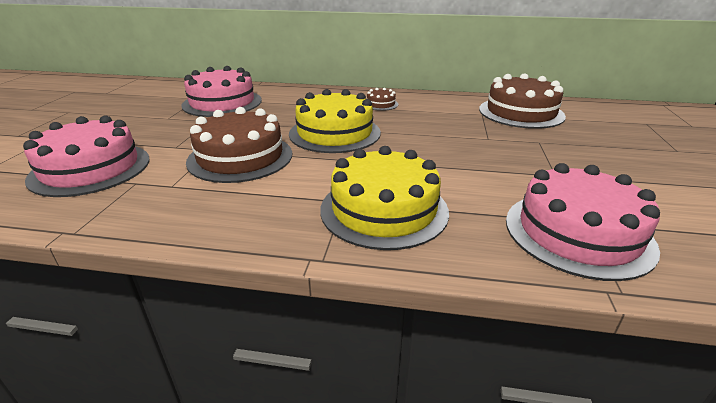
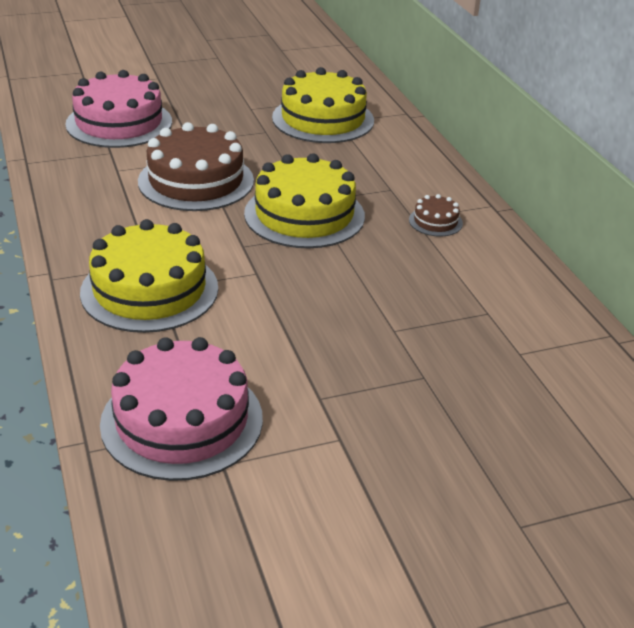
camera: 60 degrees right, 5 degrees up
pink cake [181,66,262,117] -> yellow cake [272,67,374,143]
brown cake [479,73,566,129] -> none

